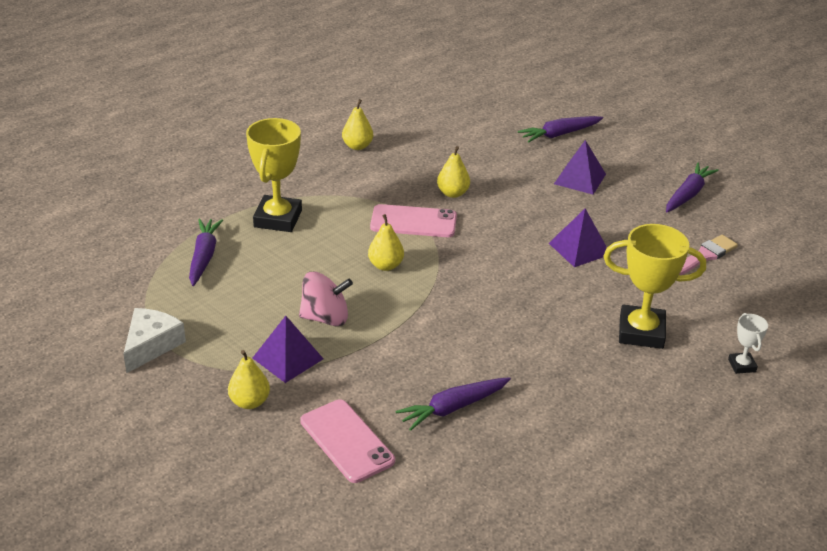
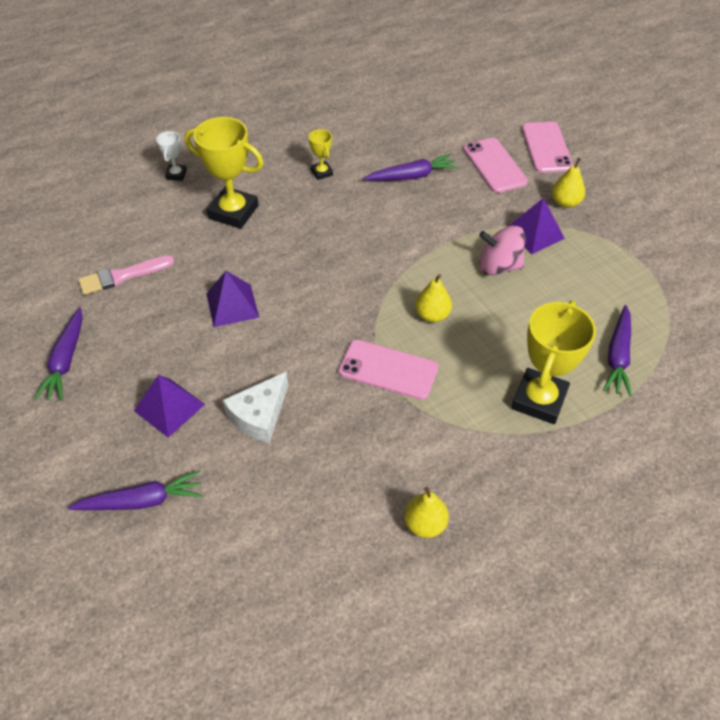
camera: 165 degrees left, 15 degrees up
white cheese [123,308,186,373] -> white cheese moved to [223,371,288,443]
yellow pear [437,146,470,198] -> none
purple carrot [666,163,719,213] -> purple carrot turned 45 degrees counterclockwise [34,307,83,400]
none -> yellow trophy [309,129,333,180]
none -> pink phone [522,122,573,173]

